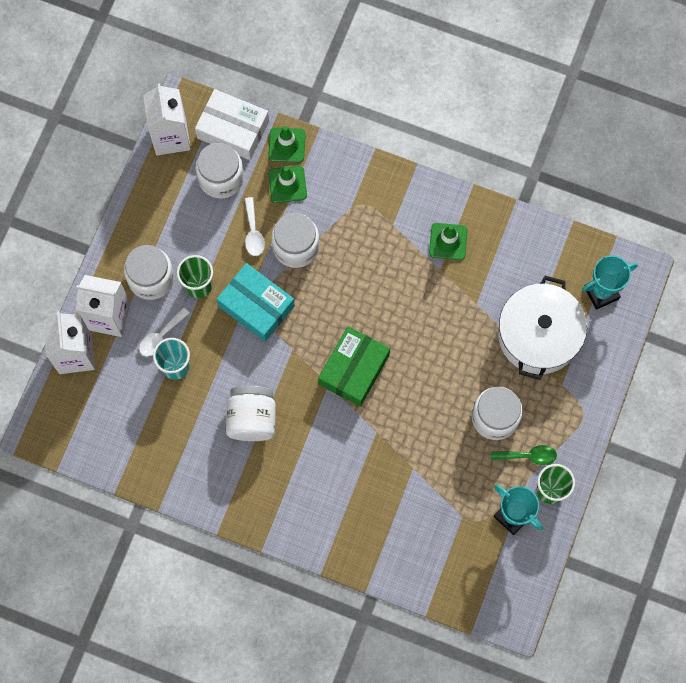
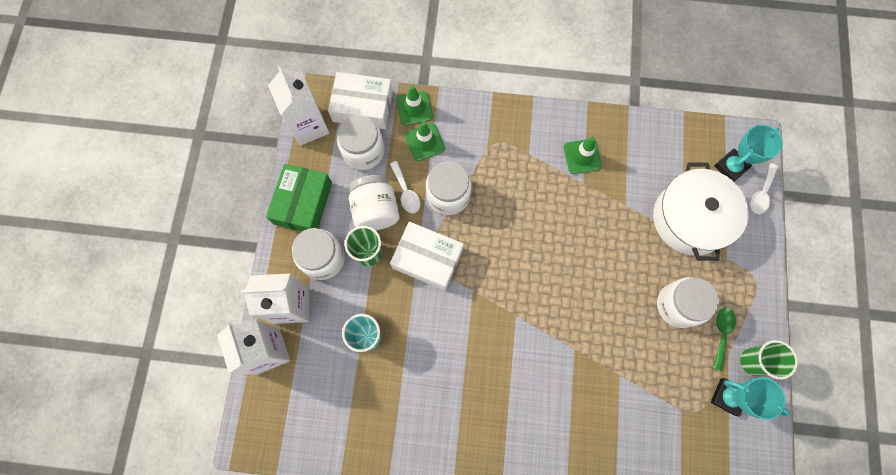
camera: 15 degrees left, 0 degrees up
white spoon [139,307,189,357] -> white spoon moved to [750,163,778,214]
turquoise box [216,263,295,342] -> white box [390,222,464,291]
white jar [226,386,276,441] -> white jar moved to [349,175,400,230]
green box [318,326,390,407] -> green box moved to [266,164,332,231]
green spoon [491,445,557,465] -> green spoon turned 60 degrees counterclockwise [713,308,736,371]

